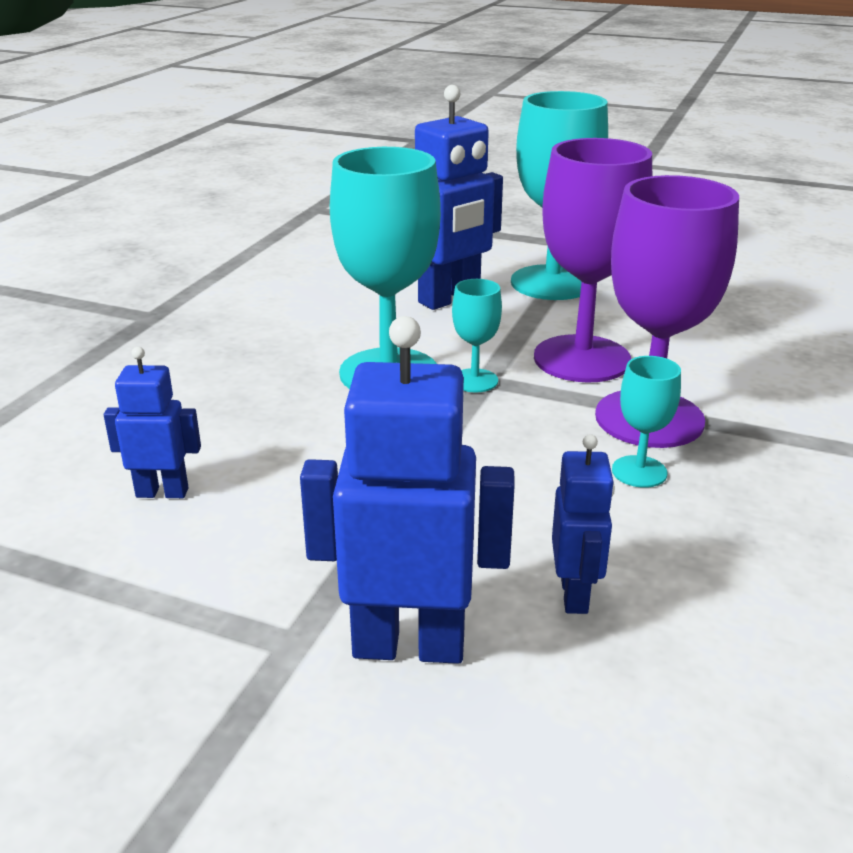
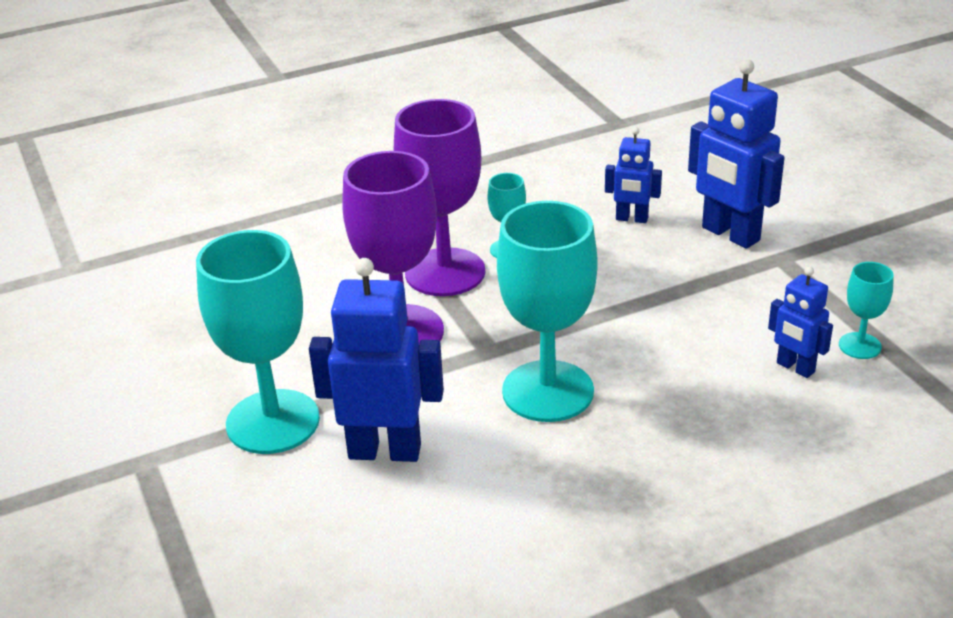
camera: 135 degrees left, 5 degrees up
turquoise goblet [452,279,502,393] -> turquoise goblet moved to [839,262,894,359]
blue robot [552,434,615,614] -> blue robot turned 120 degrees counterclockwise [605,127,662,223]

